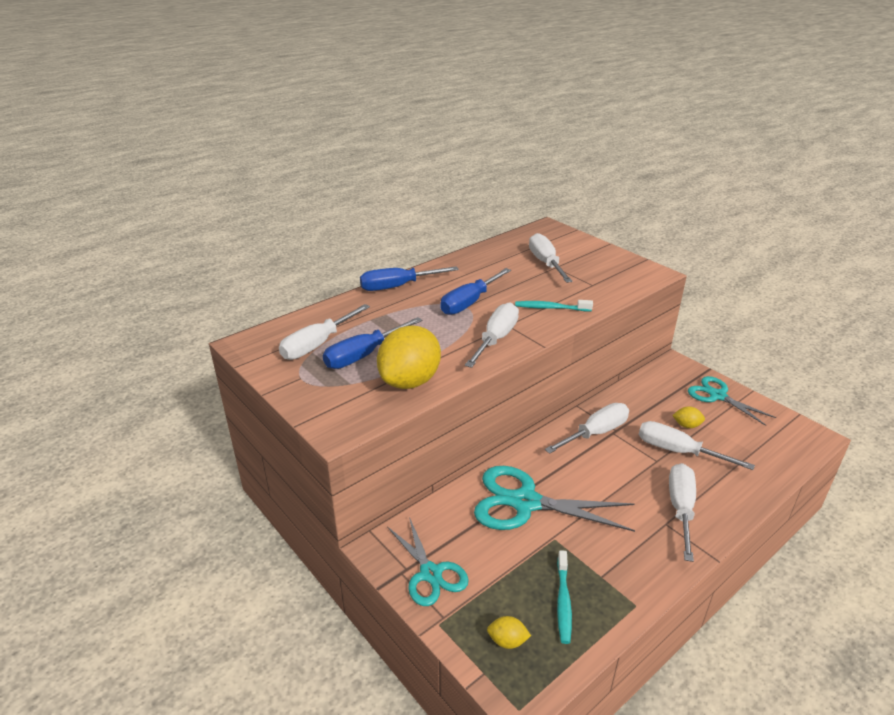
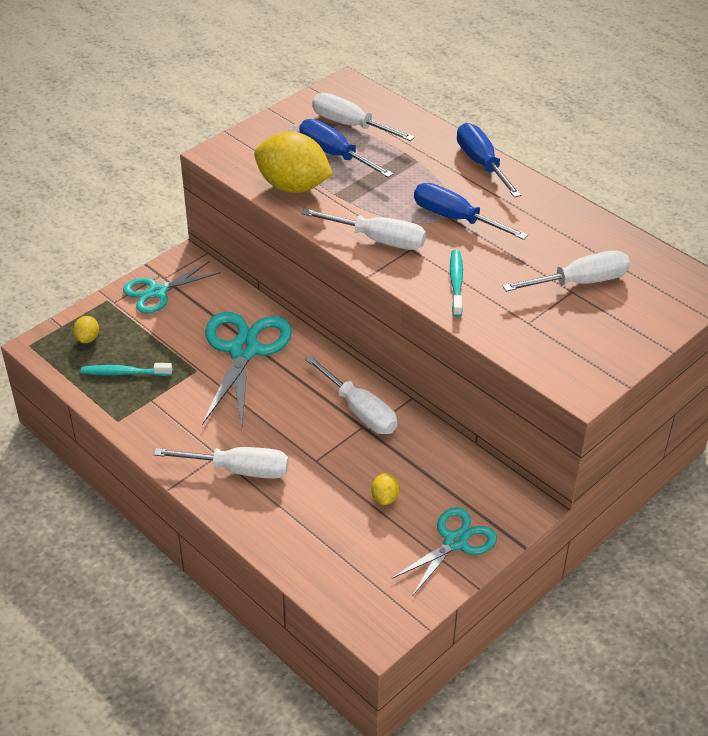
camera: 85 degrees right, 10 degrees up
white screwdriver [639,421,755,470] -> none

